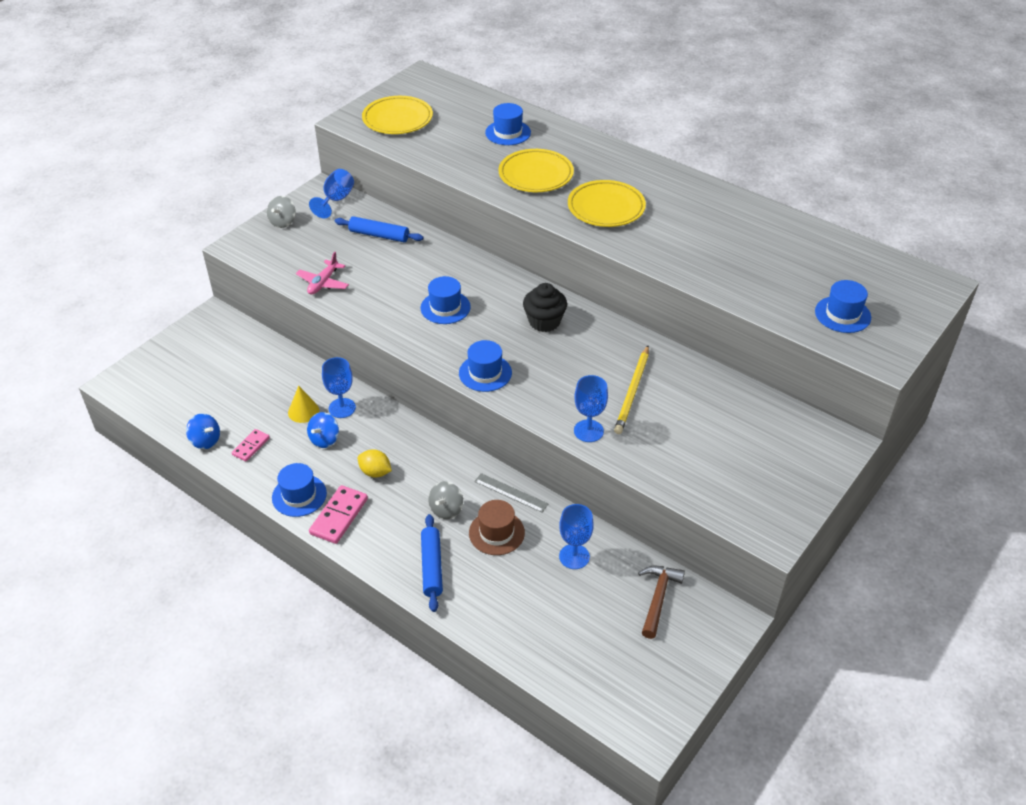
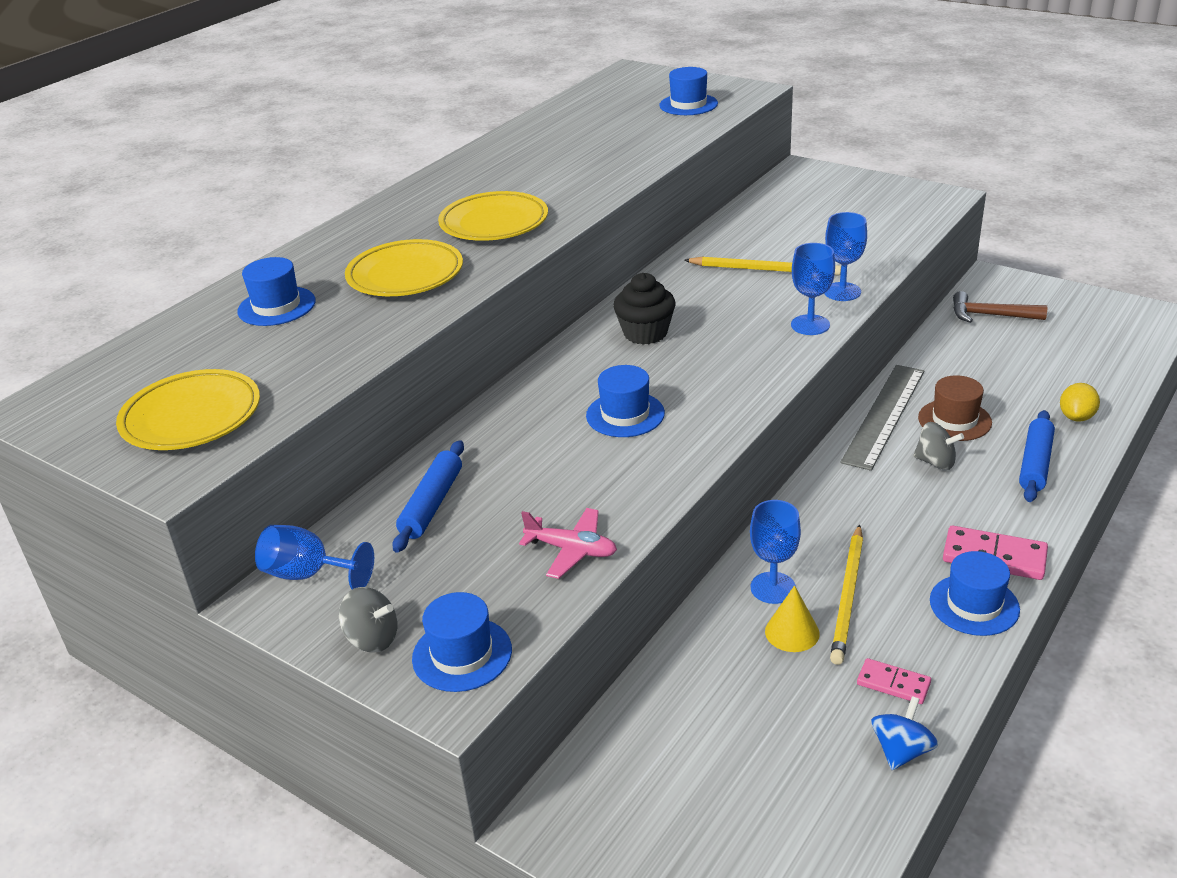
camera: 90 degrees left, 10 degrees down
blue spinning top [307,412,339,448] -> yellow pencil [830,524,863,665]
yellow lemon [358,449,392,477] -> yellow lemon moved to [1060,383,1100,422]
blue rolling pin [421,514,443,612] -> blue rolling pin turned 60 degrees counterclockwise [1019,410,1055,502]
blue hat [459,340,512,392] -> blue hat moved to [412,592,512,692]
grey ruler [474,473,548,513] -> grey ruler [840,365,924,471], size x1.82
blue goblet [559,504,594,569] -> blue goblet moved to [791,243,835,335]

